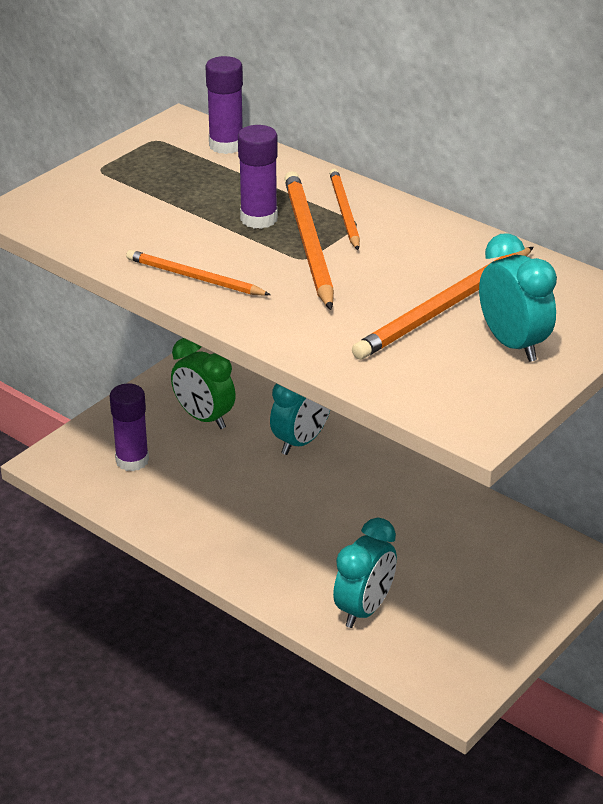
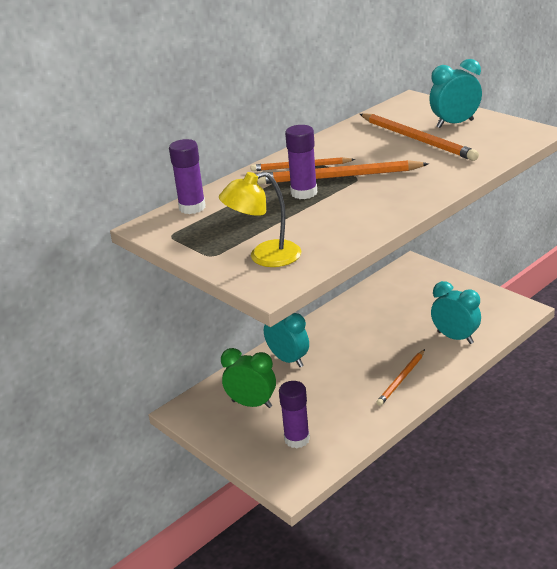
camera: 80 degrees left, 5 degrees down
orange pencil [126,250,271,296] -> orange pencil moved to [376,349,425,406]
green clock [171,338,236,429] -> green clock turned 120 degrees counterclockwise [221,348,276,408]
none -> yellow lamp [219,172,301,267]

